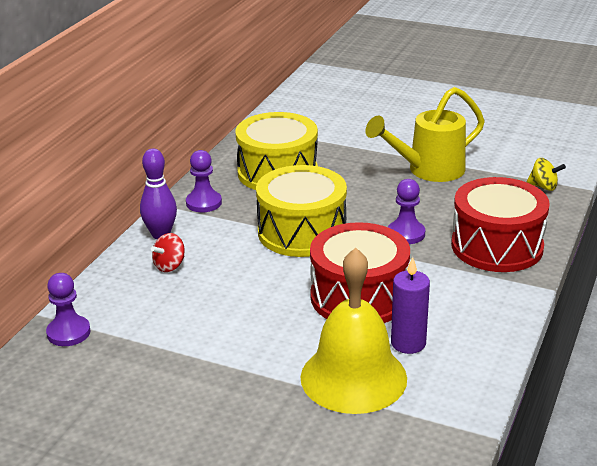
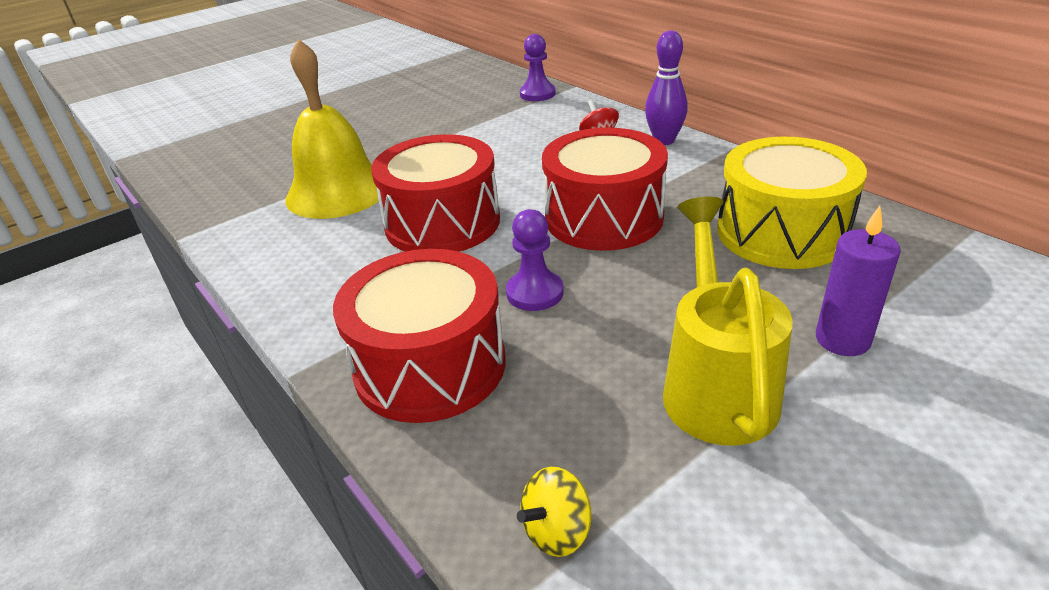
camera: 120 degrees right, 5 degrees up
purple pawn [186,150,222,212] -> none
yellow drum [256,165,347,257] -> red drum [542,128,668,251]
purple candle [391,257,430,354] -> purple candle moved to [816,206,901,356]

